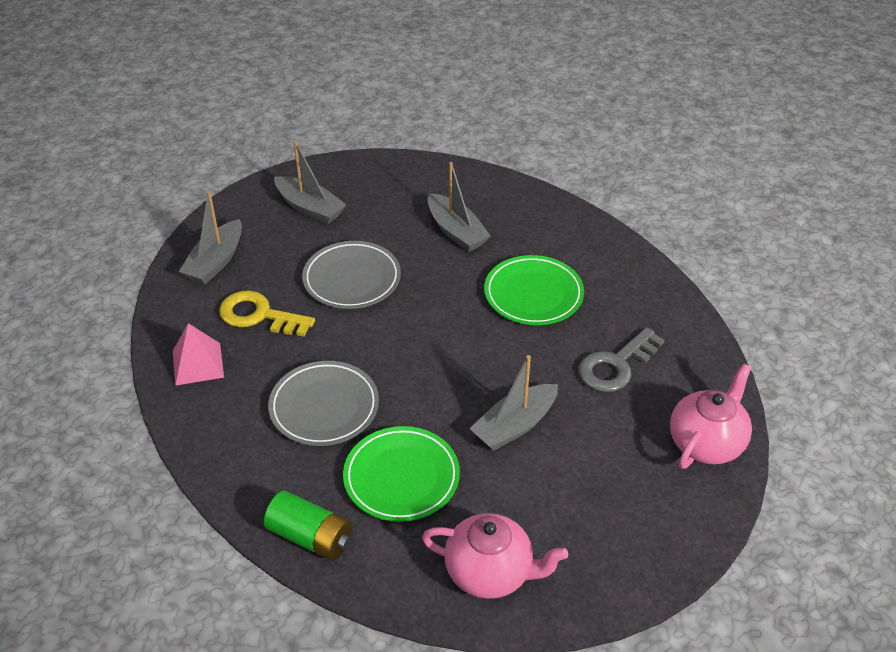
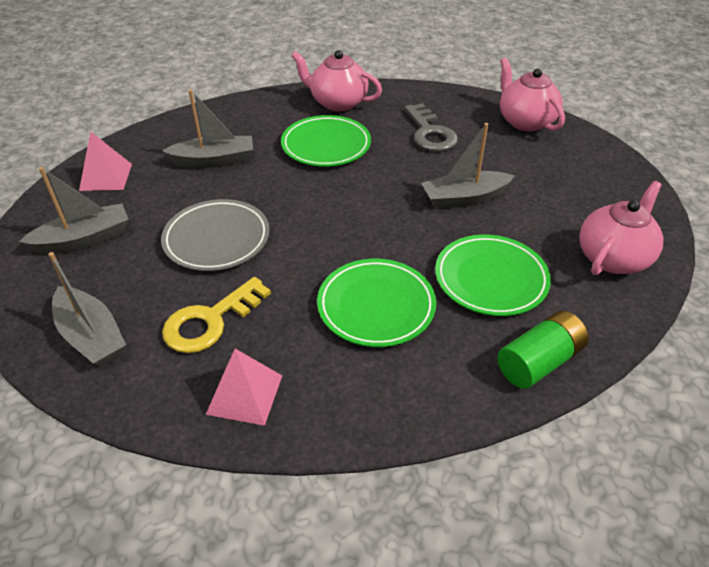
camera: 65 degrees left, 0 degrees up
grey plate [268,361,379,446] -> green plate [317,259,436,347]
grey boat [470,355,558,451] -> grey boat turned 90 degrees clockwise [421,123,514,209]
none -> pink pyramid [79,132,132,191]
none -> pink teapot [292,50,382,112]

